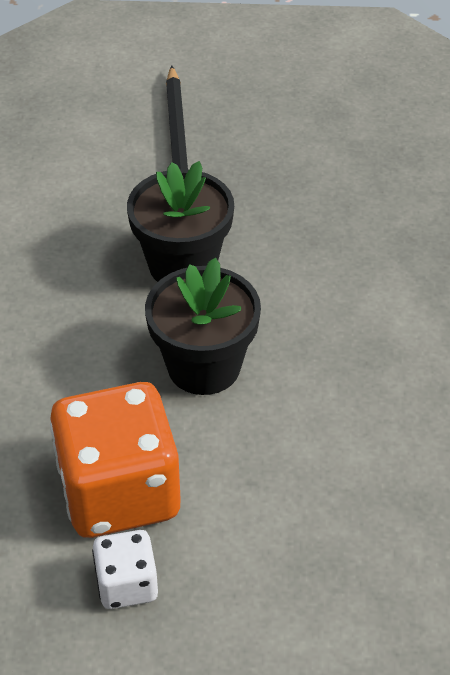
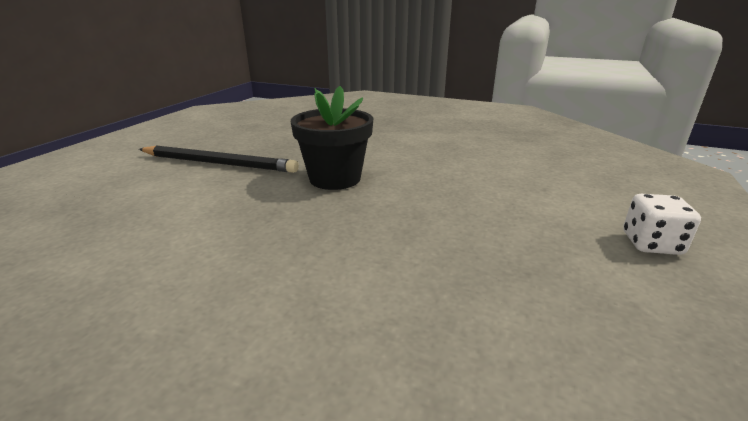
camera: 70 degrees left, 20 degrees down
orange dice [50,382,181,538] -> none
black flower pot [145,258,261,395] -> none

